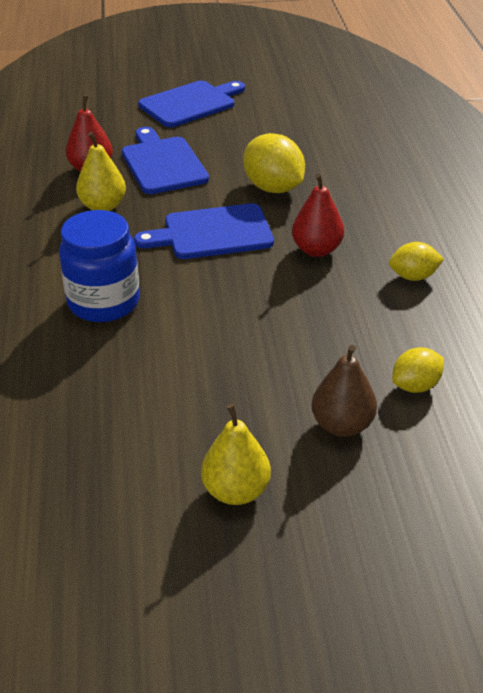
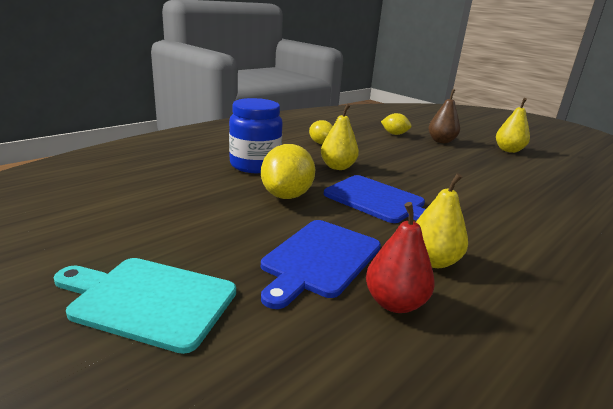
camera: 130 degrees left, 15 degrees down
blue jar [59,210,140,322] -> blue jar moved to [229,98,283,173]
blue cutting board [138,81,245,127] -> turquoise cutting board [54,258,236,354]
red pear [292,173,344,257] -> yellow pear [321,104,359,170]

